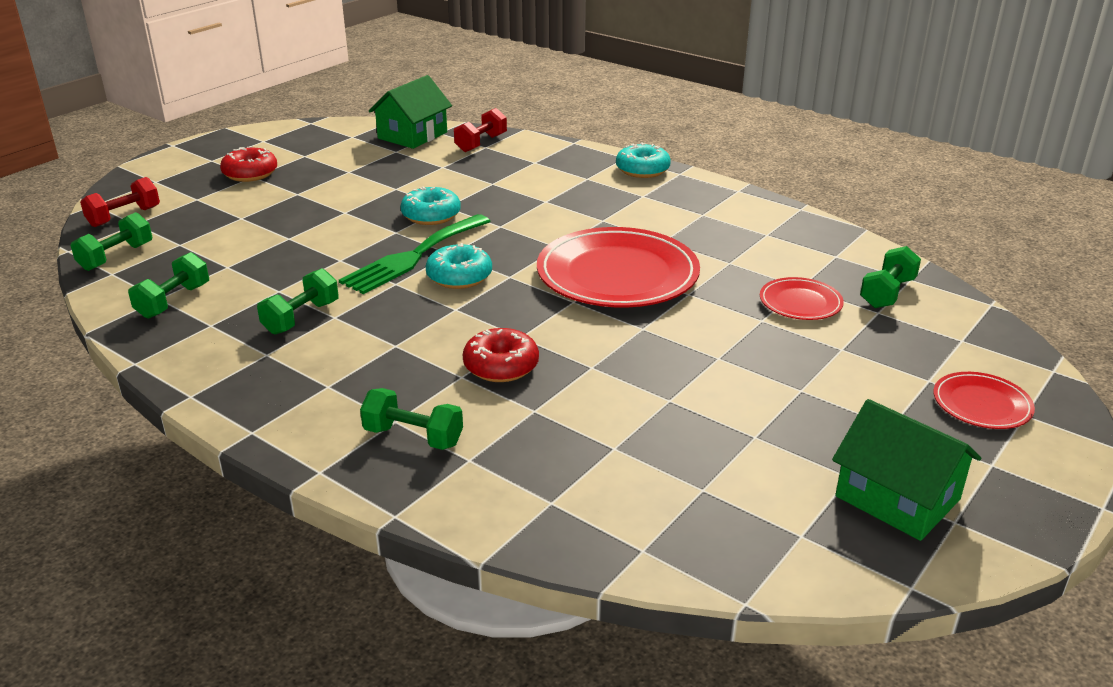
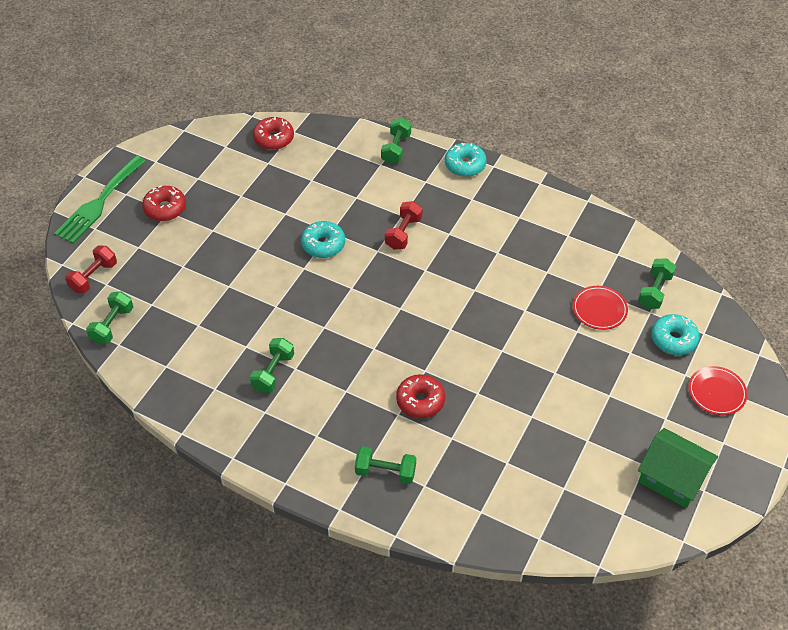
camera: 10 degrees left, 20 degrees up
green dumbbell [128,252,209,319] -> green dumbbell moved to [381,118,411,164]
green fork [339,214,491,294] -> green fork moved to [54,156,146,244]
green house [369,75,452,149] -> red donut [253,117,294,150]
turquoise donut [426,243,492,289] -> turquoise donut moved to [651,314,700,355]
red dumbbell [454,108,507,152] -> red dumbbell moved to [385,201,422,250]
red plate [537,227,700,307] -> none

